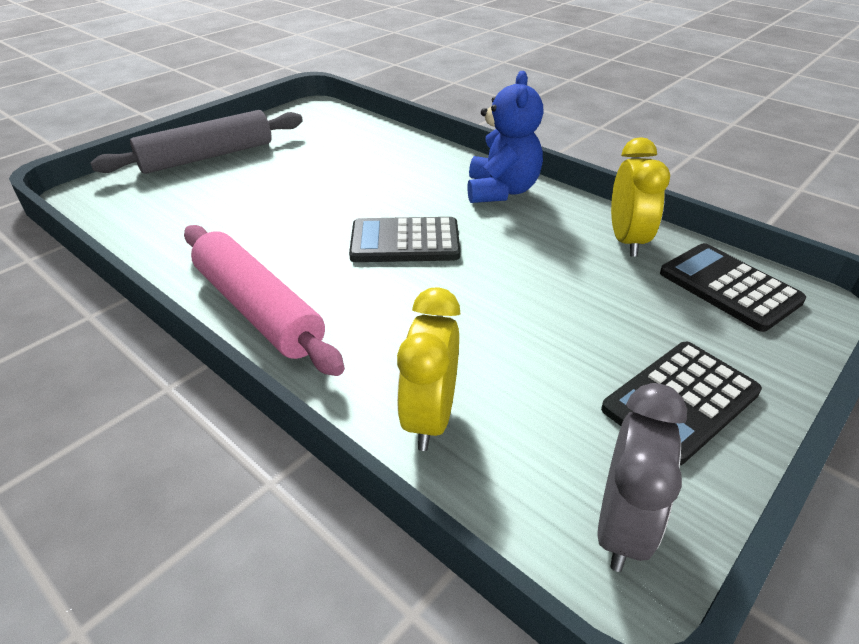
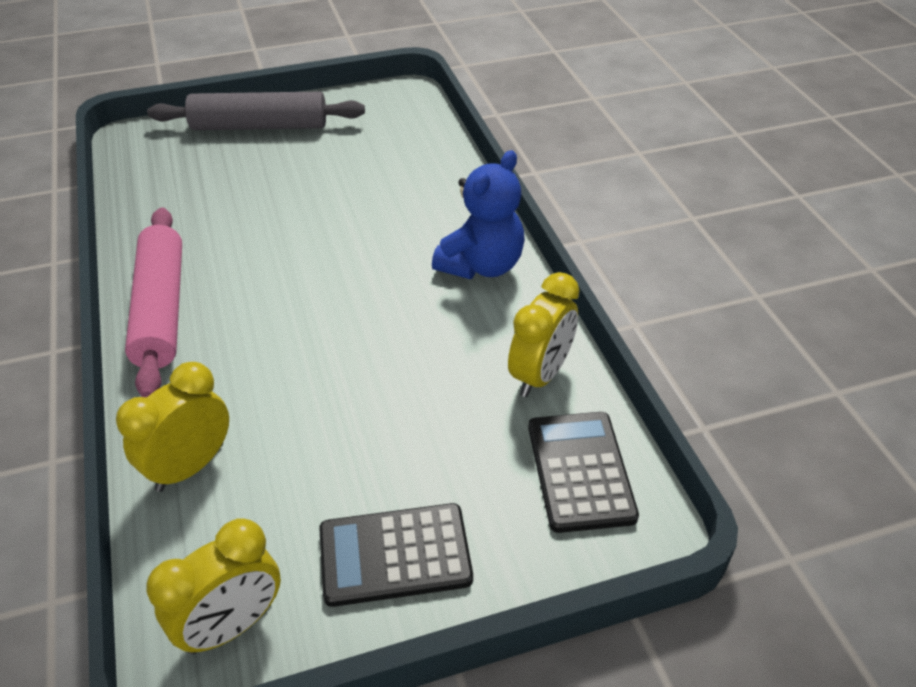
camera: 30 degrees right, 5 degrees up
black calculator [349,217,460,262] -> none
grey clock [597,383,687,572] -> yellow clock [146,518,281,654]

